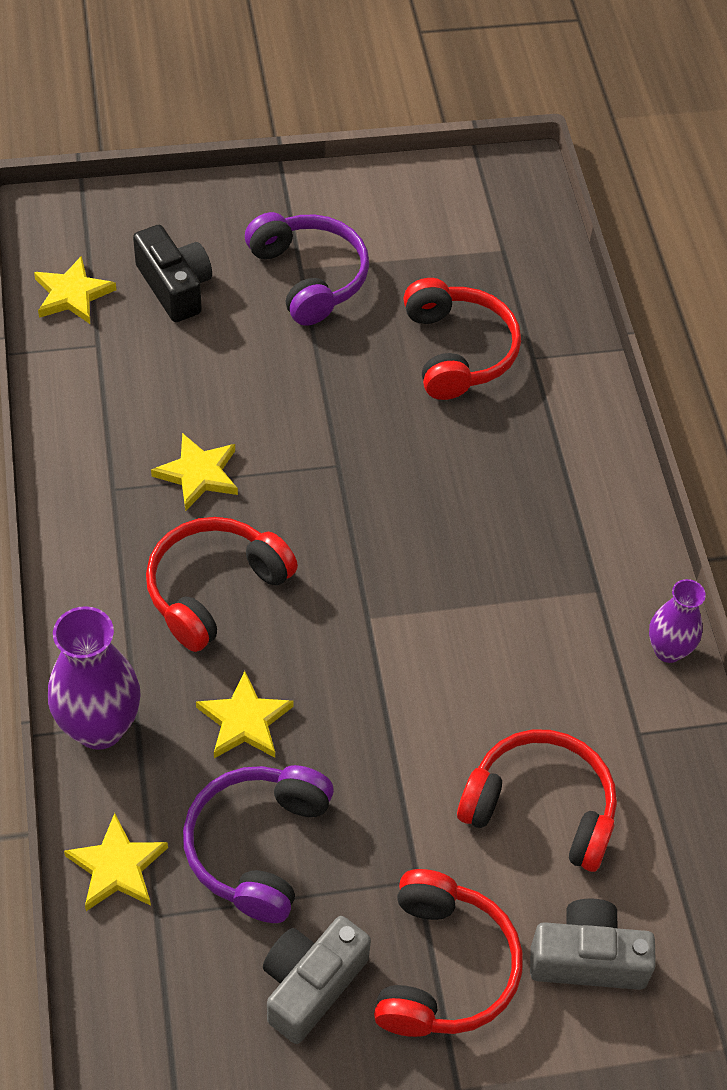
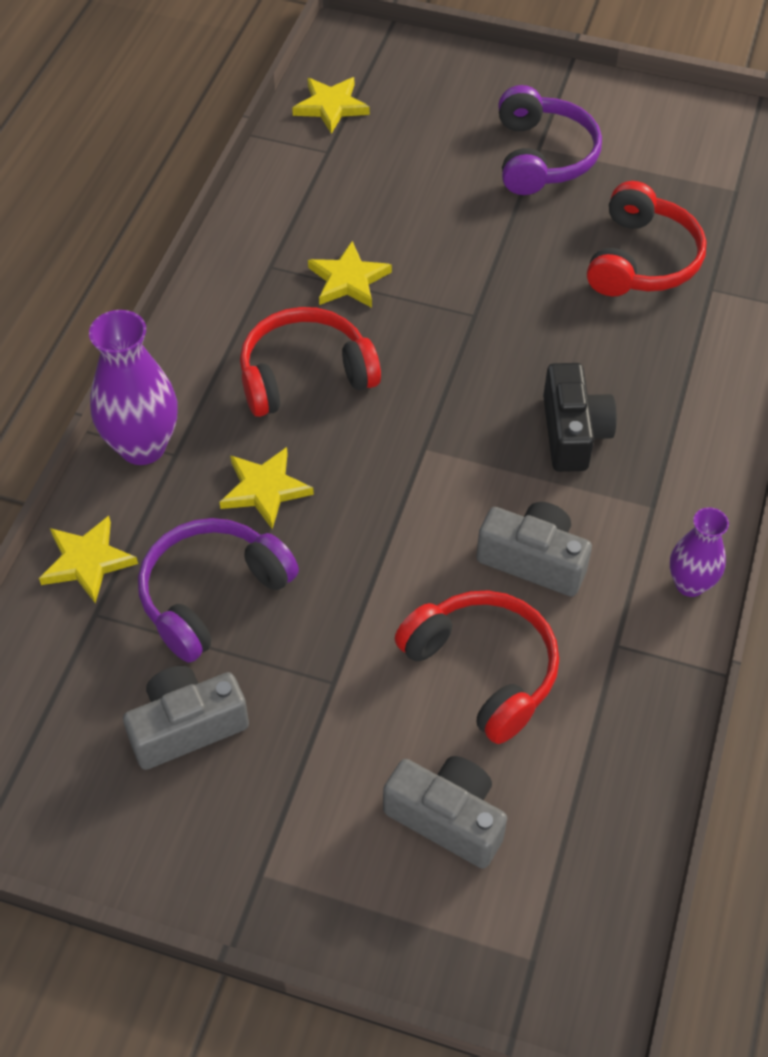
camera: 30 degrees right, 0 degrees up
black camera [133,225,212,322] -> black camera moved to [543,363,617,472]
red headphones [374,869,523,1037] -> none
none -> grey camera [476,502,592,597]

